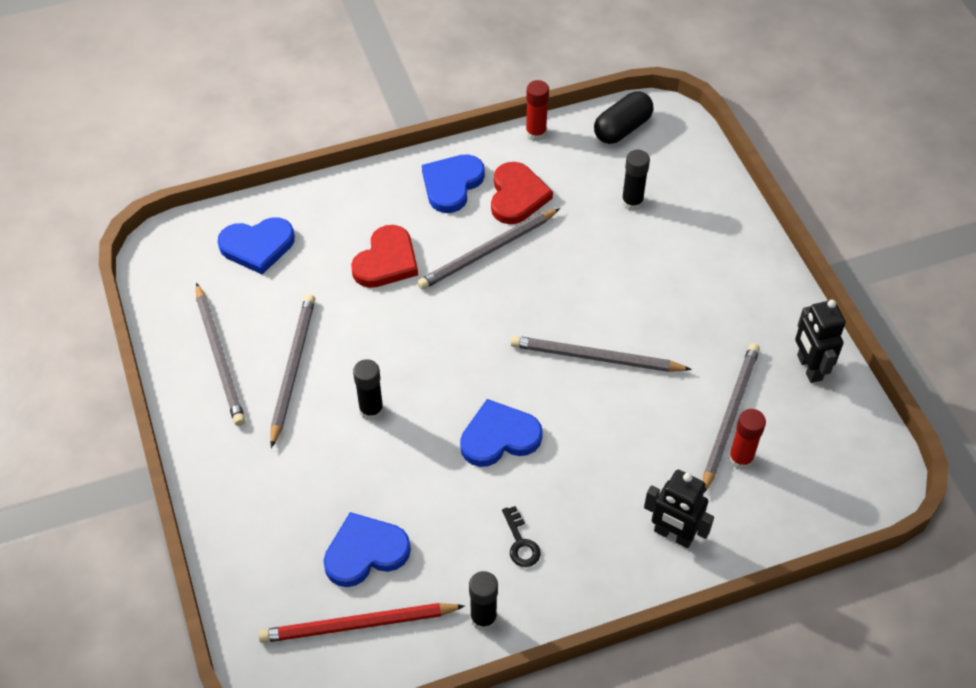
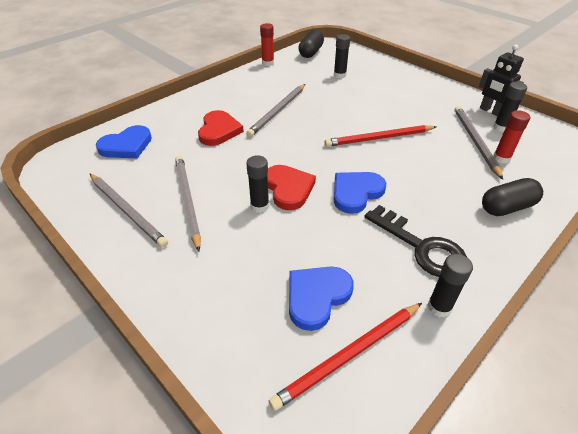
camera: 25 degrees left, 10 degrees down
blue heart [422,154,485,213] -> none
red heart [491,162,553,224] -> red heart moved to [267,165,316,210]
black key [502,506,541,567] -> black key [365,205,467,277], size x2.06
grey pencil [511,336,692,372] -> red pencil [324,125,436,147]
black robot [644,470,714,548] -> black capsule [482,178,543,216]
none -> black glue stick [493,82,527,132]

